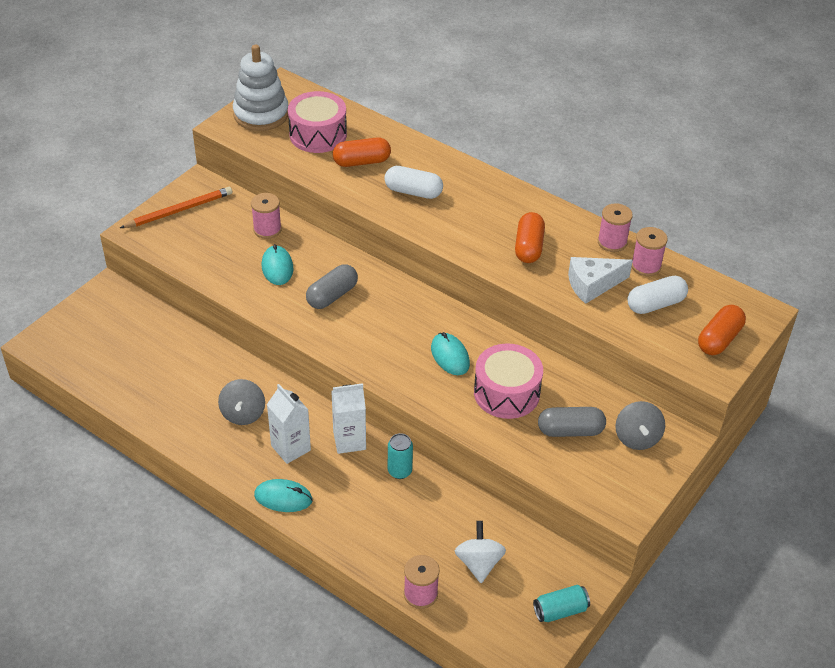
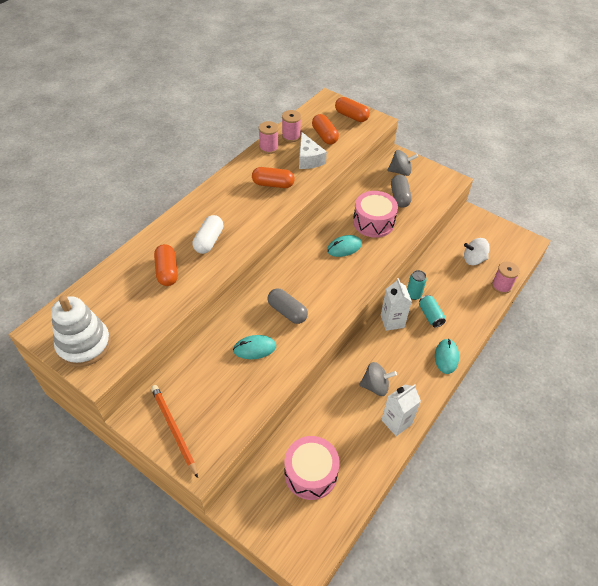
camera: 90 degrees left, 5 degrees up
pink spool [251,193,282,239] -> none
white carton [267,384,311,464] -> white carton moved to [381,384,421,436]
pink drum [288,91,347,153] -> pink drum moved to [285,436,340,500]
turquoise can [533,585,590,622] -> turquoise can moved to [419,295,446,328]
white capsule [627,276,688,314] -> orange capsule [312,114,339,145]

